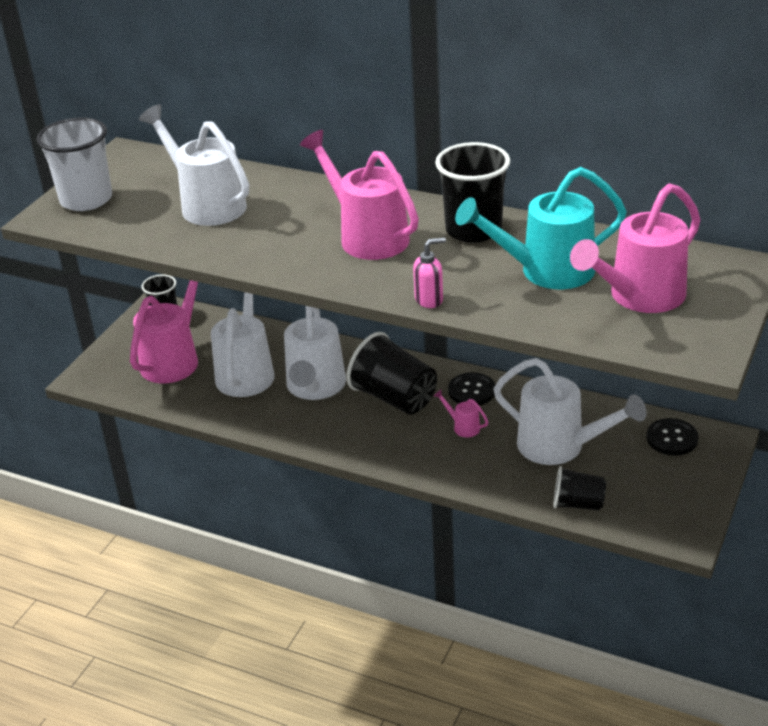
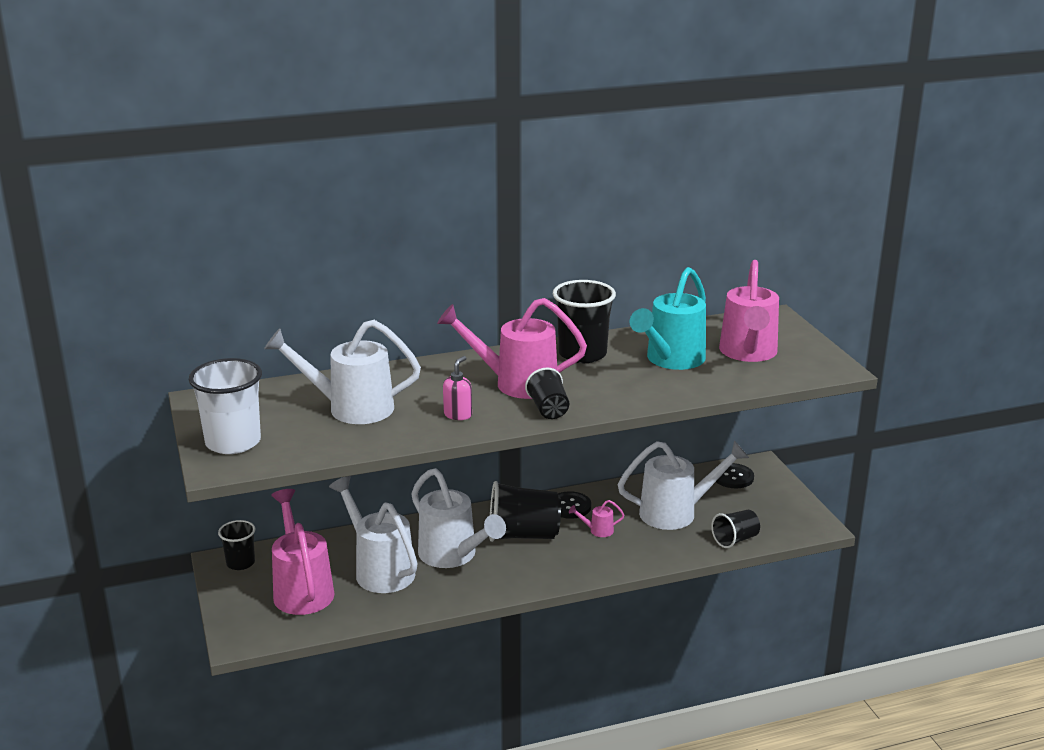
camera: 45 degrees left, 10 degrees down
pink soap dispenser [413,237,446,308] -> pink soap dispenser moved to [443,356,472,420]
none -> black cup [525,367,569,419]

